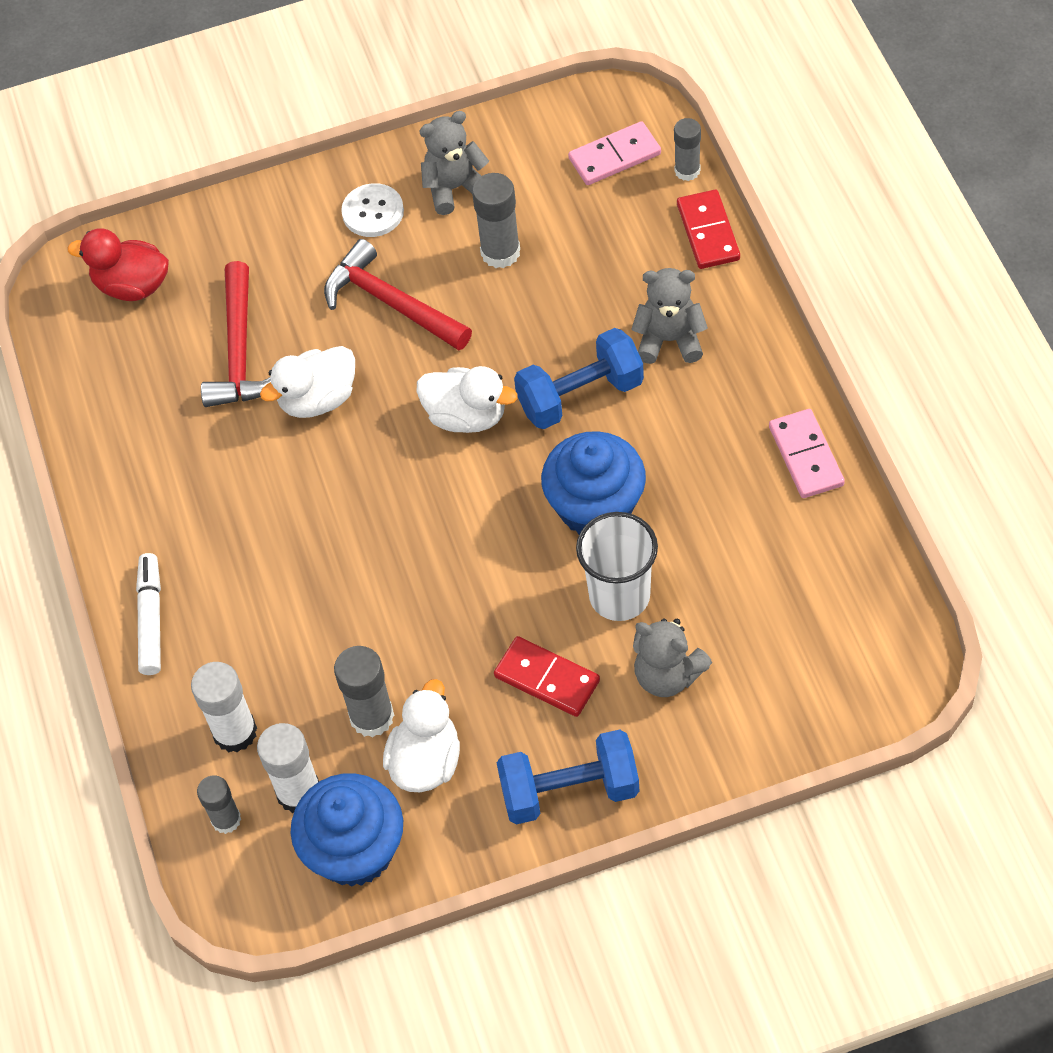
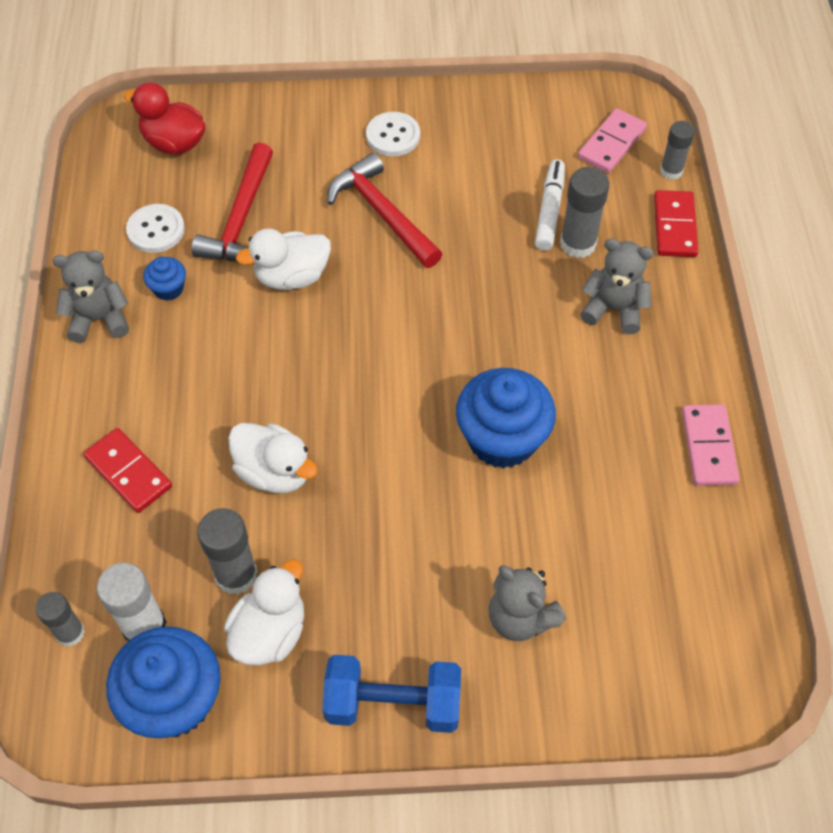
camera: 10 degrees right, 0 degrees up
white marker [136,553,161,675] -> white marker moved to [535,160,565,251]
white glue stick [191,662,257,752] -> none
white duck [416,366,518,433] -> white duck moved to [228,423,318,493]
grey teddy bear [420,111,489,215] -> grey teddy bear moved to [53,251,129,343]
grey glue stick [472,173,520,268] -> grey glue stick moved to [560,167,609,258]
red domino [494,636,600,717] -> red domino moved to [84,428,172,513]
blue dumbbell [514,328,644,429] -> none
pink domino [568,121,661,185] -> pink domino turned 45 degrees counterclockwise [578,108,647,173]
white cup [576,512,658,621] -> none
none -> white button [126,204,185,253]
none -> blue cupcake [143,257,186,301]

